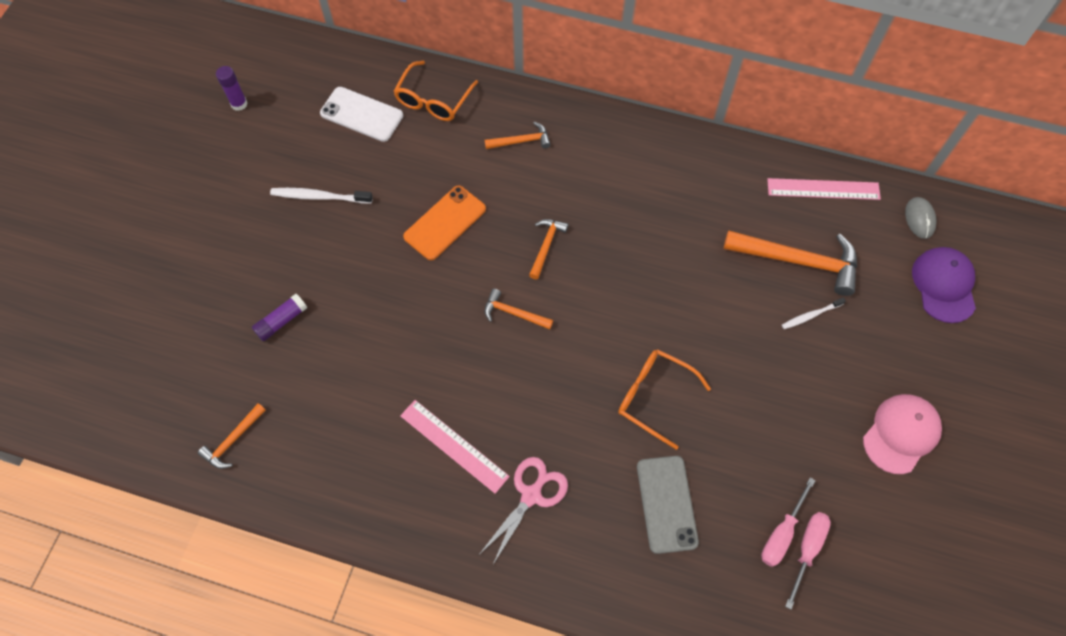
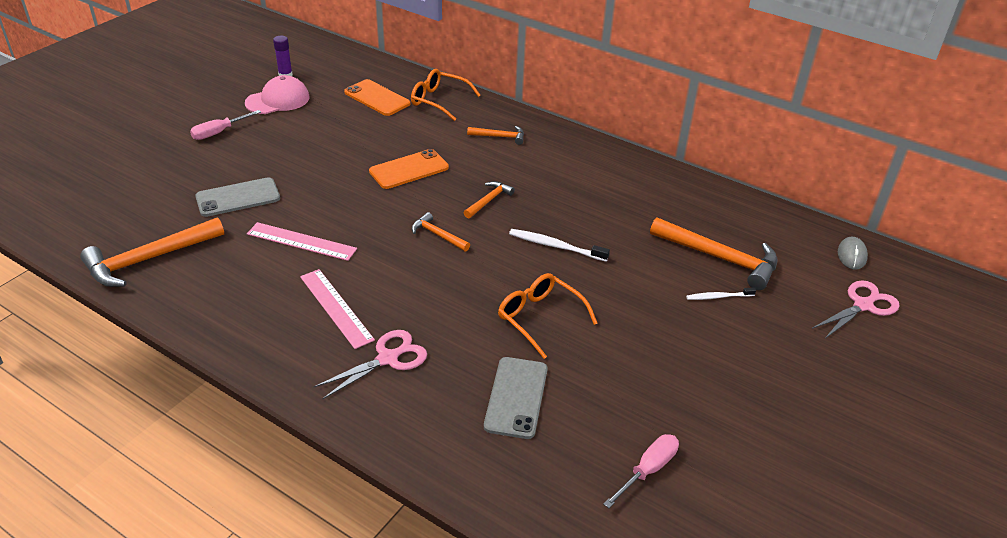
camera: 15 degrees right, 25 degrees down
orange hammer [198,403,266,469] -> orange hammer [80,217,224,287], size x1.93
purple glue stick [252,294,307,341] -> grey phone [195,177,280,217]
white toothbrush [270,188,373,204] -> white toothbrush moved to [509,229,610,262]
white phone [320,87,403,142] -> orange phone [344,79,410,116]
orange glasses [393,61,478,121] -> orange glasses turned 75 degrees clockwise [411,69,481,121]
pink screwdriver [761,478,815,567] -> pink screwdriver moved to [190,110,261,140]
pink ruler [767,178,881,200] -> pink ruler moved to [247,222,357,261]
pink cap [863,394,942,474] -> pink cap moved to [245,75,309,114]
purple cap [912,247,976,323] -> pink scissors [812,280,900,338]

